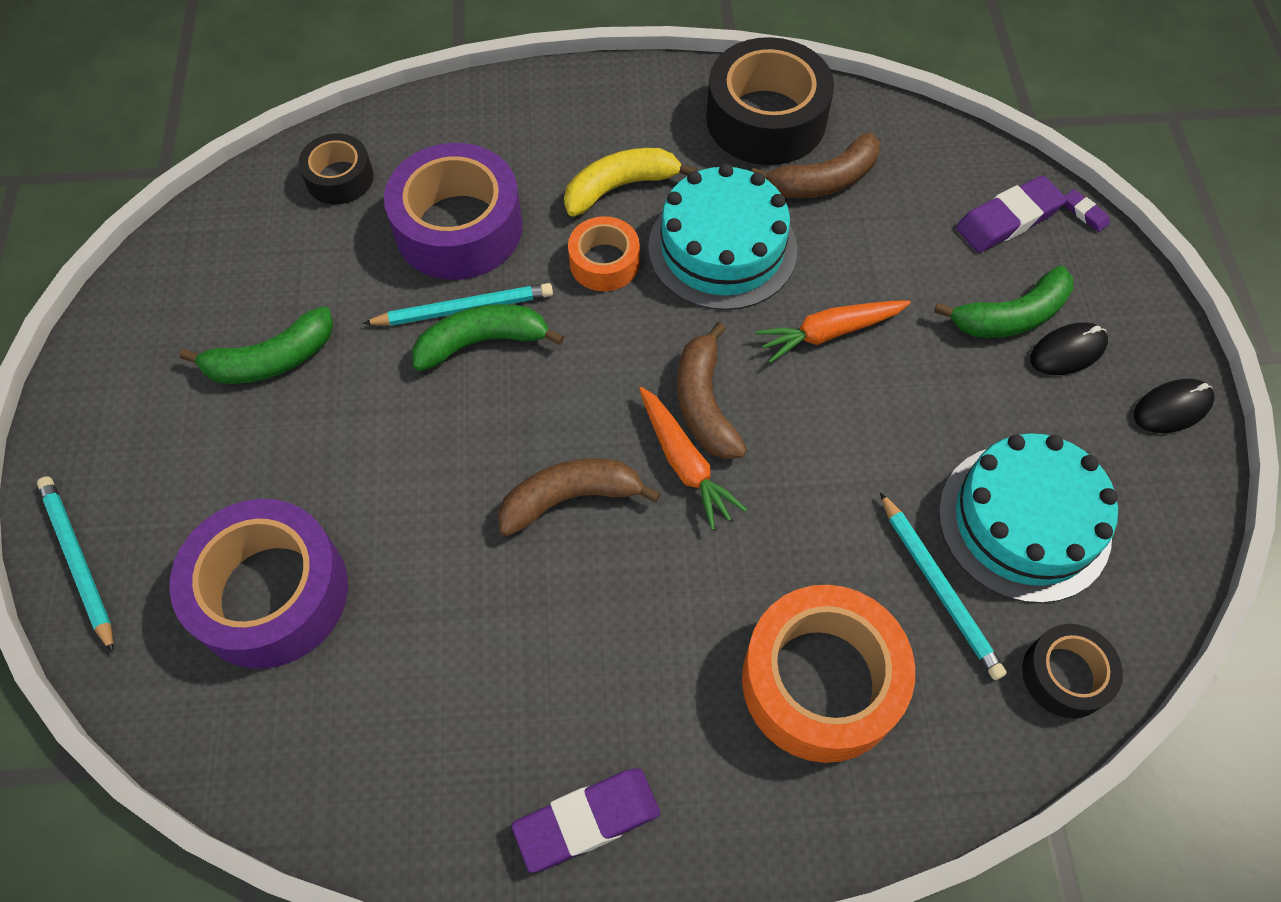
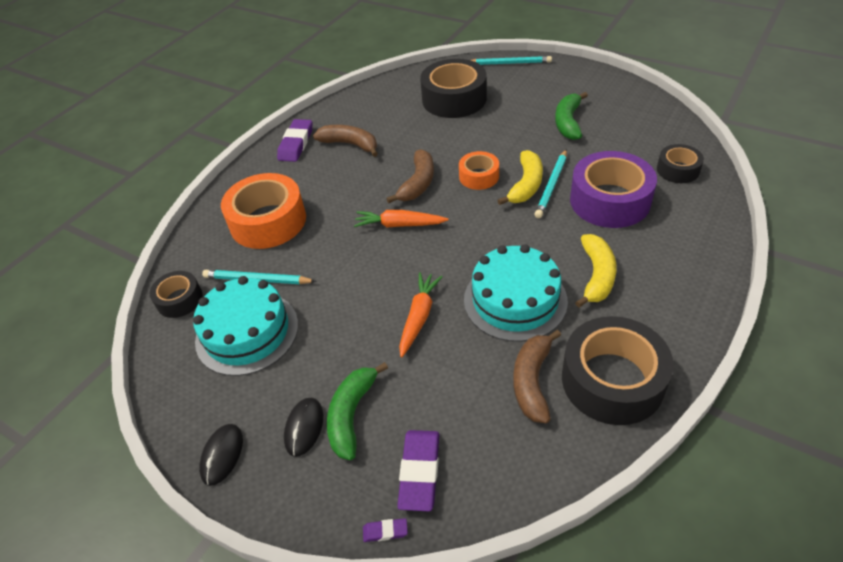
camera: 130 degrees right, 15 degrees down
purple tape [169,499,348,669] -> black tape [420,59,487,118]
green banana [412,304,564,371] -> yellow banana [497,150,543,205]
orange tape [568,216,640,291] -> orange tape moved to [459,151,499,190]
brown banana [677,322,747,460] -> brown banana moved to [313,125,378,157]

